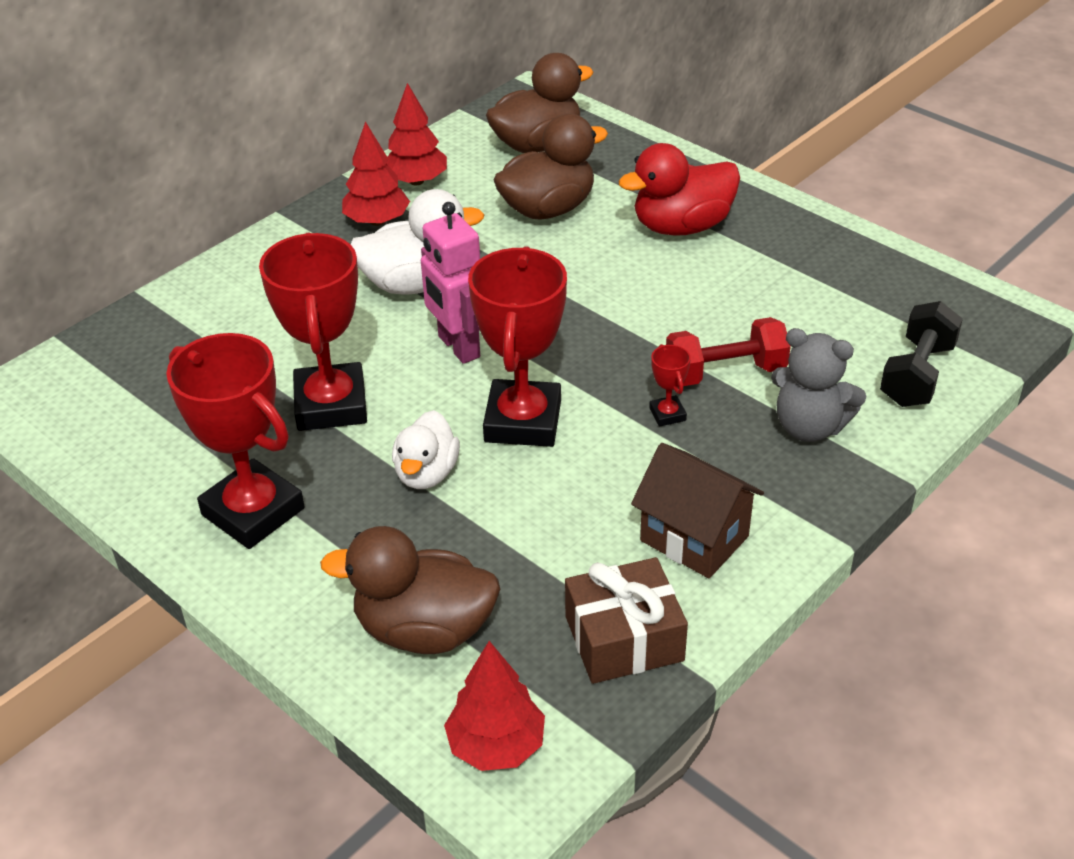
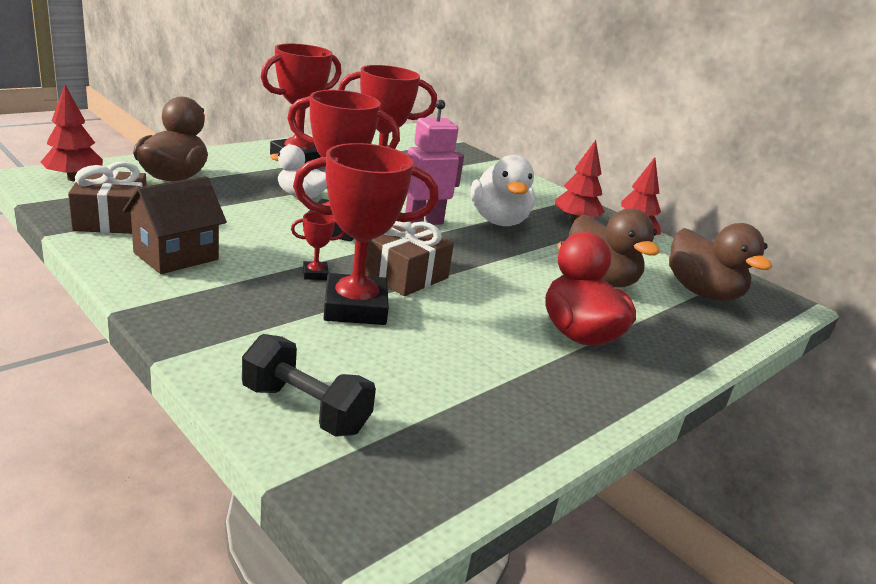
camera: 90 degrees right, 15 degrees down
red dumbbell [666,317,791,386] -> red trophy [293,143,439,325]
grey teddy bear [771,328,866,442] -> none
none -> brown gift [365,221,454,296]

